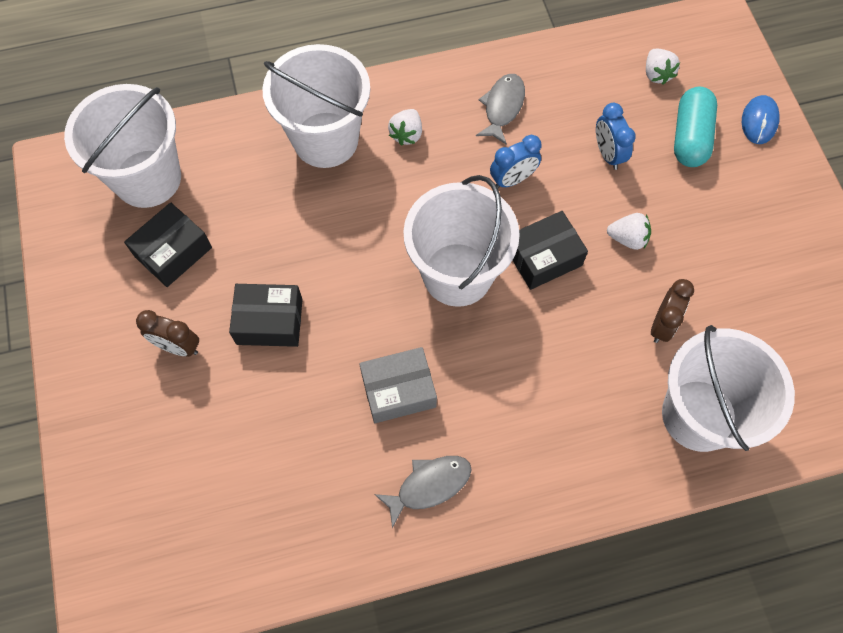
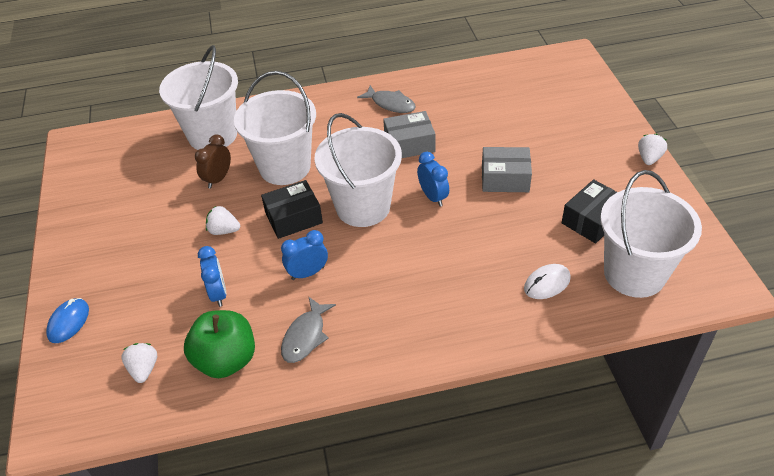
camera: 175 degrees left, 20 degrees down
brown clock [136,310,199,357] -> none
black box [229,284,303,347] -> grey box [482,147,532,192]
white bucket [262,44,370,168] -> white bucket moved to [234,71,316,185]
grey fish [374,456,472,528] -> grey fish turned 120 degrees counterclockwise [357,85,416,113]
white strawberry [388,109,422,146] -> white strawberry moved to [638,134,667,165]
turquoise capsule [674,87,717,167] -> none
none -> green apple [184,310,255,378]
none -> blue clock [417,152,449,207]
none -> white mouse [524,264,571,299]

